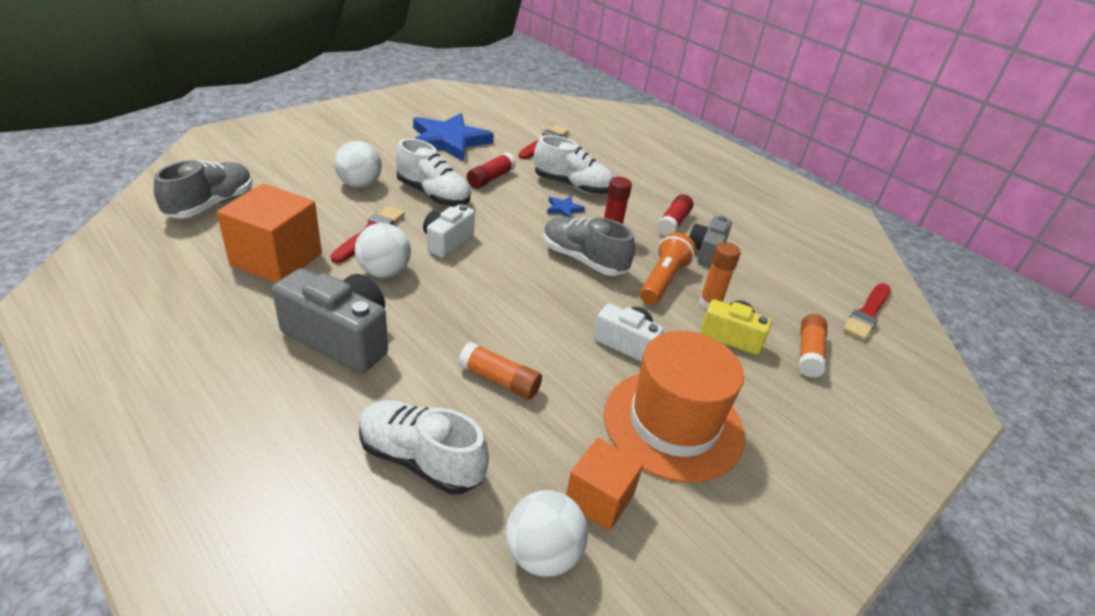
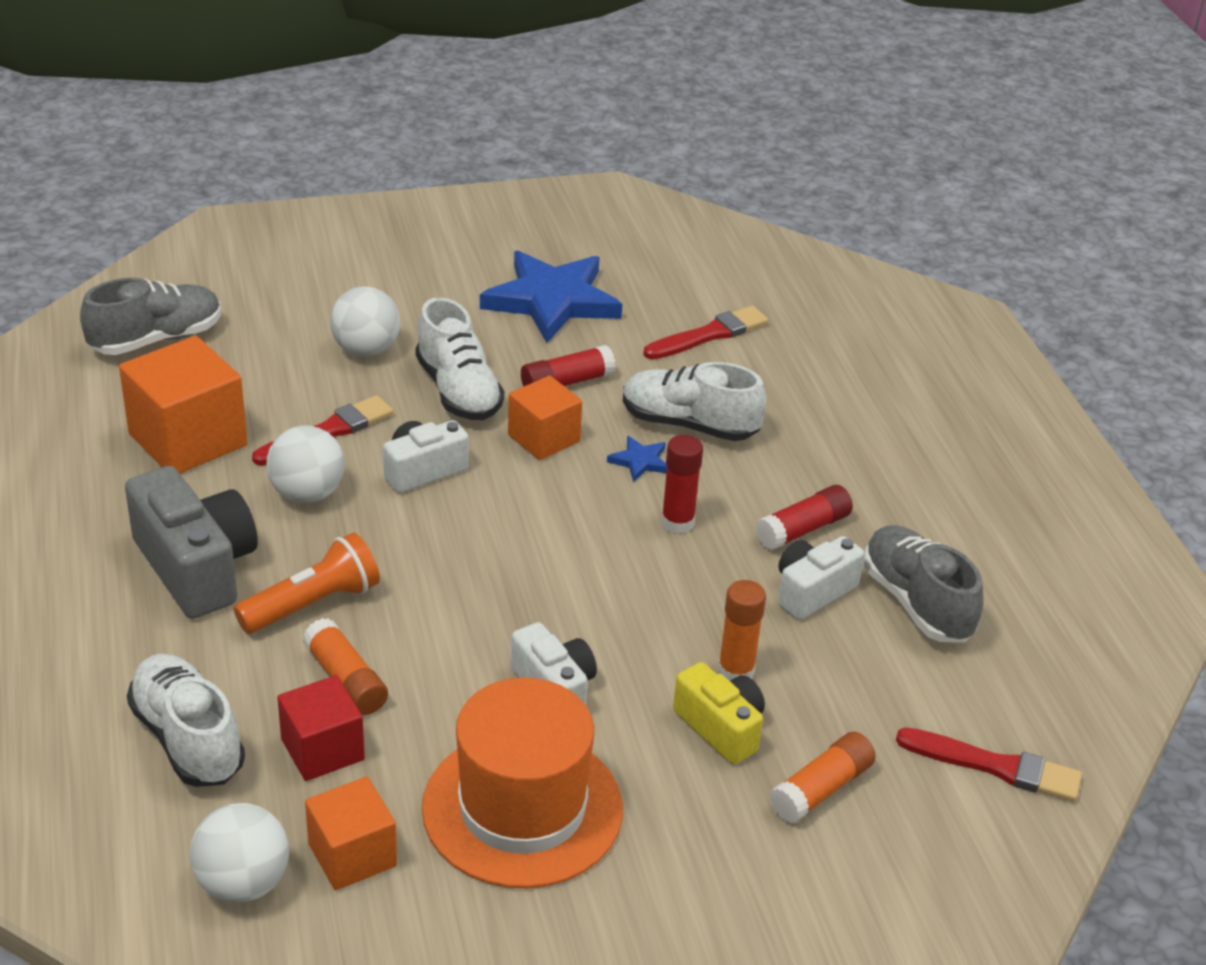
camera: 30 degrees right, 0 degrees up
white shoe [534,135,614,194] -> white shoe turned 150 degrees clockwise [623,362,767,441]
grey shoe [543,217,635,276] -> grey shoe moved to [863,525,984,643]
orange flashlight [640,232,696,305] -> orange flashlight moved to [234,532,380,634]
grey camera [689,216,732,267] -> white camera [778,536,865,620]
red brush [843,283,891,340] -> red brush turned 135 degrees counterclockwise [896,727,1082,802]
none -> red cube [277,675,365,781]
none -> orange cube [508,376,582,460]

